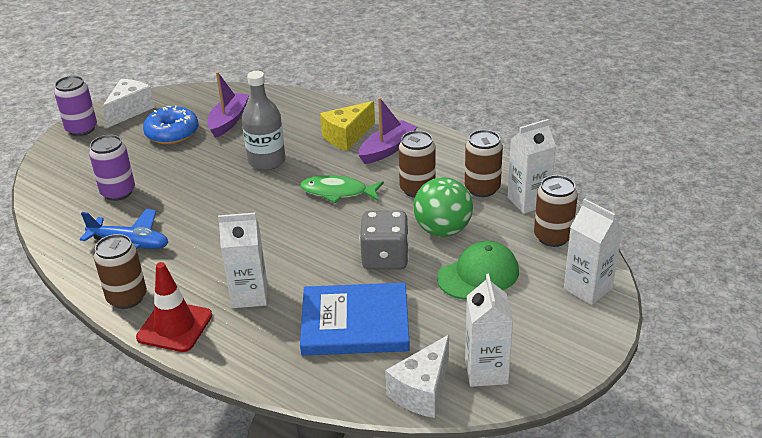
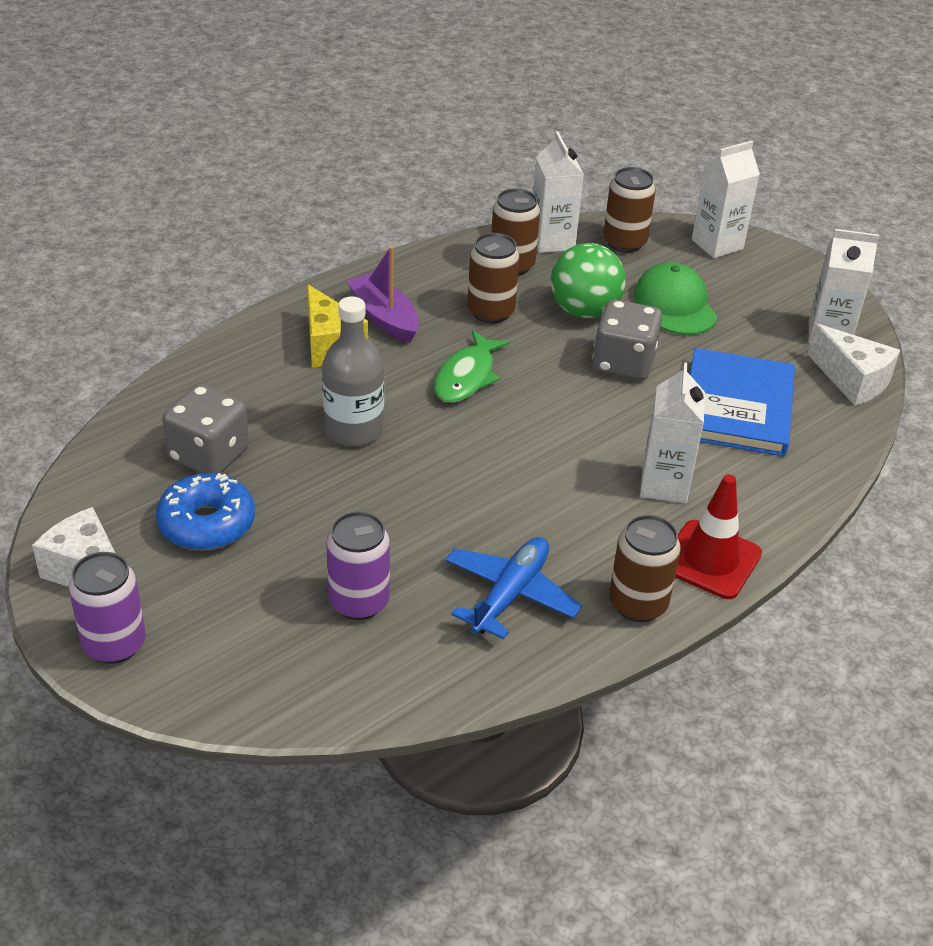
camera: 80 degrees left, 5 degrees up
purple boat [207,72,249,138] -> grey dice [162,384,249,474]

